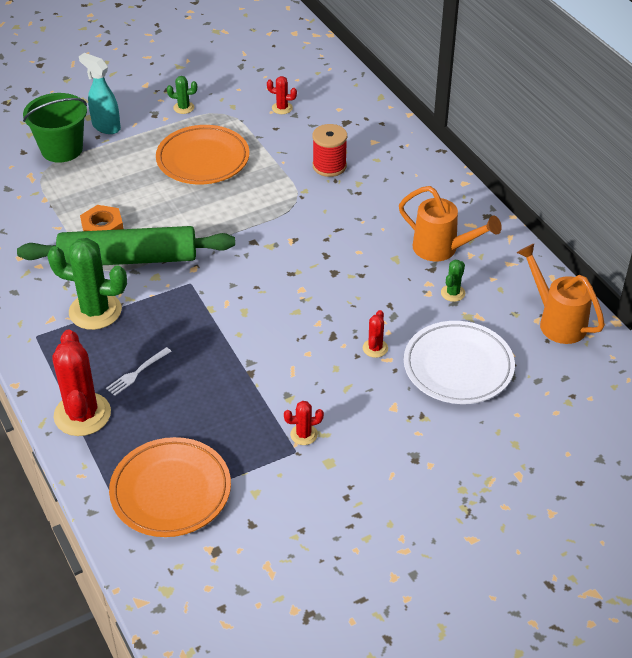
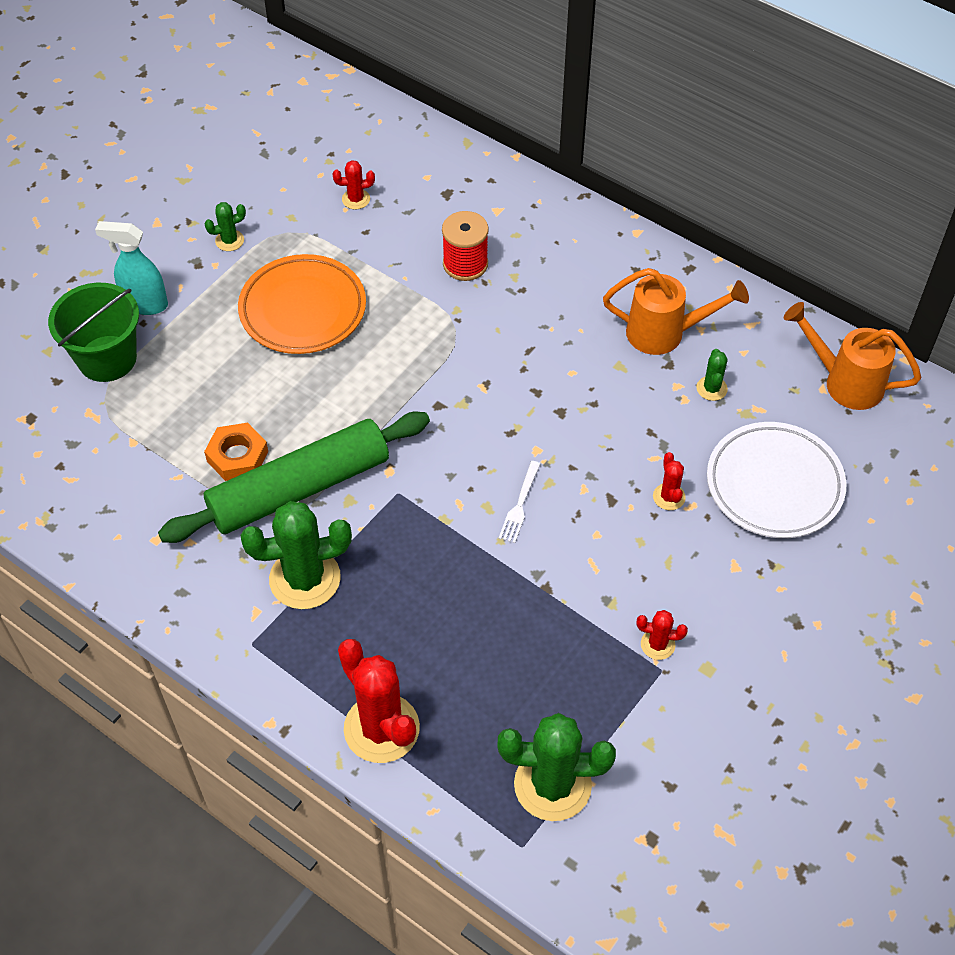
camera: 25 degrees left, 10 degrees up
white fork [106,347,172,396] -> white fork moved to [499,461,541,543]
orange plate [109,437,231,537] -> green cactus [498,713,616,821]
red cactus [284,401,324,445] -> red cactus turned 45 degrees clockwise [636,610,688,660]

